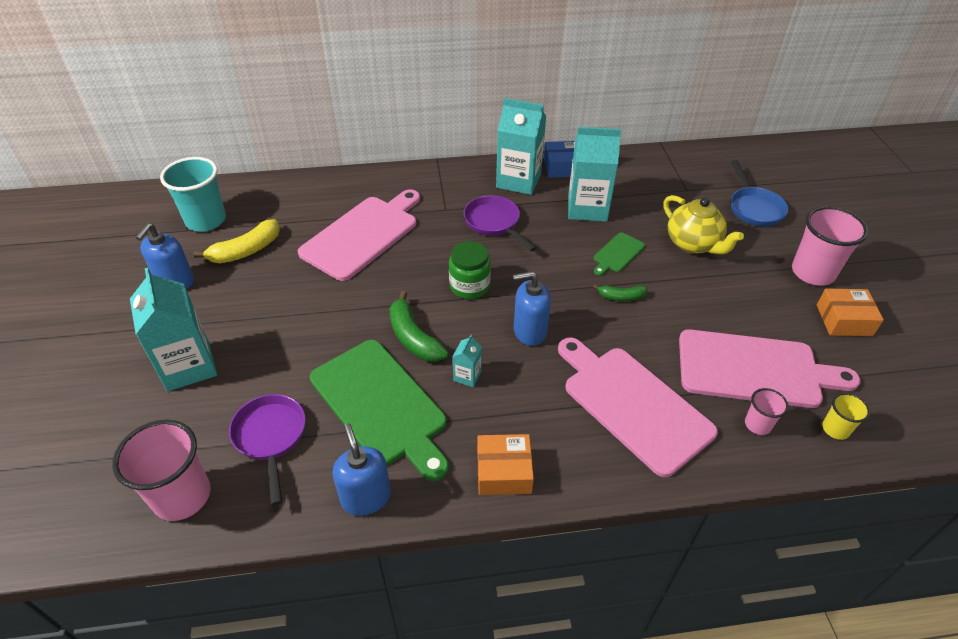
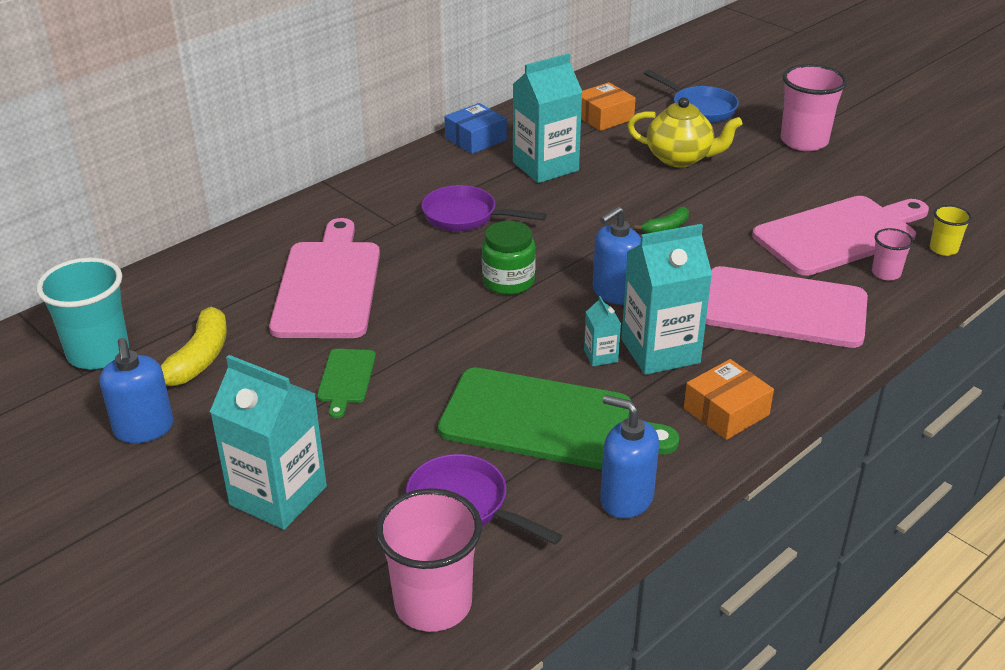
camera: 35 degrees left, 10 degrees down
green banana [390,291,449,362] -> none
turquoise carton [496,98,546,195] -> turquoise carton moved to [621,224,712,375]
green cutting board [594,232,645,276] -> green cutting board moved to [317,349,376,418]
orange box [817,289,884,336] -> orange box moved to [581,82,636,131]

